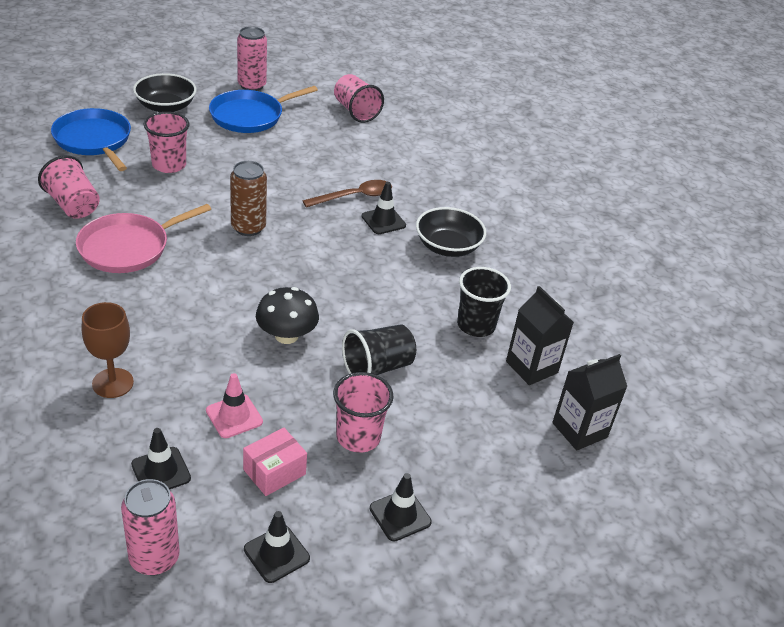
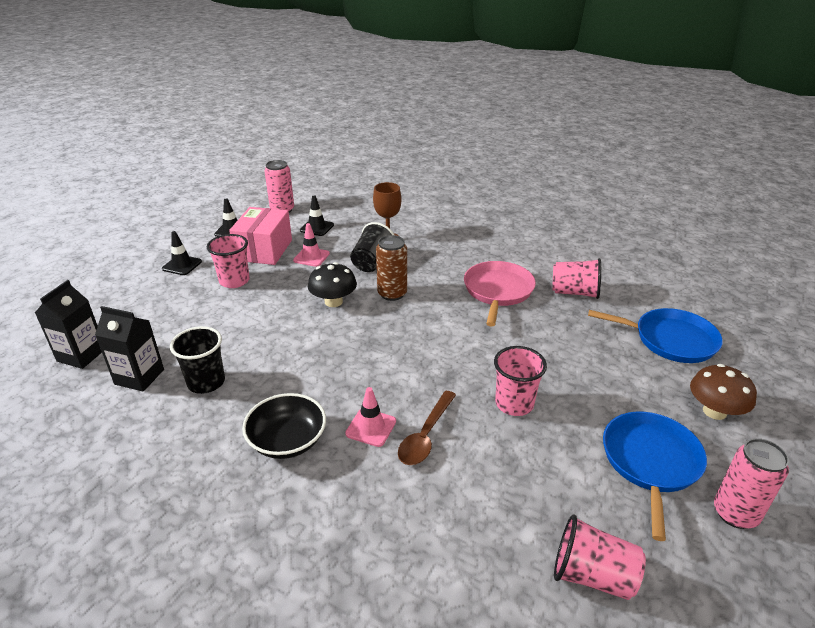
camera: 145 degrees right, 5 degrees down
black bowl [133,73,196,112] -> brown mushroom [690,364,757,420]
pink cup [143,112,190,173] -> pink cup moved to [494,346,547,416]
brown can [230,161,267,236] -> brown can moved to [376,235,407,301]
pink box [243,427,307,496] -> pink box [229,207,292,265], size x1.71
black cup [342,325,416,375] -> black cup moved to [350,222,394,272]
black traffic cone [361,182,406,234] -> pink traffic cone [345,387,396,447]

